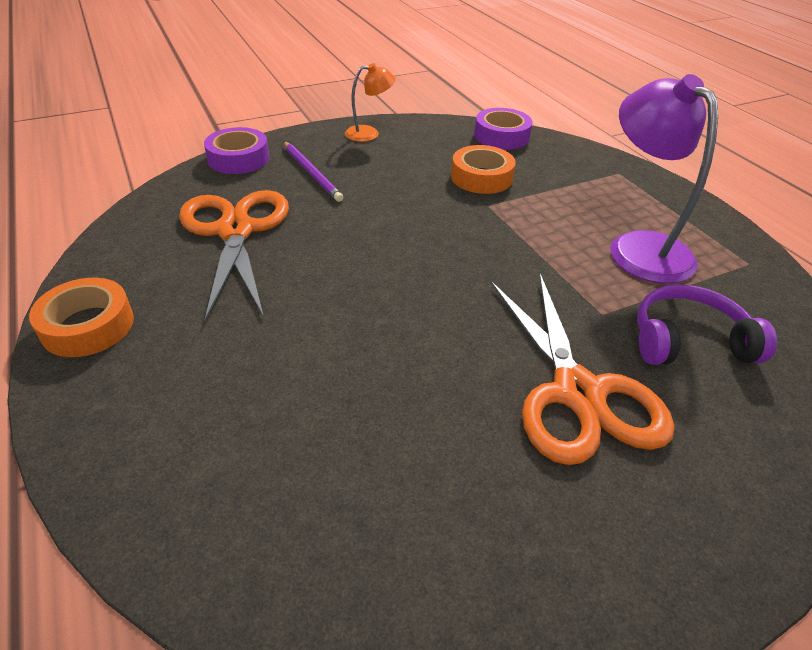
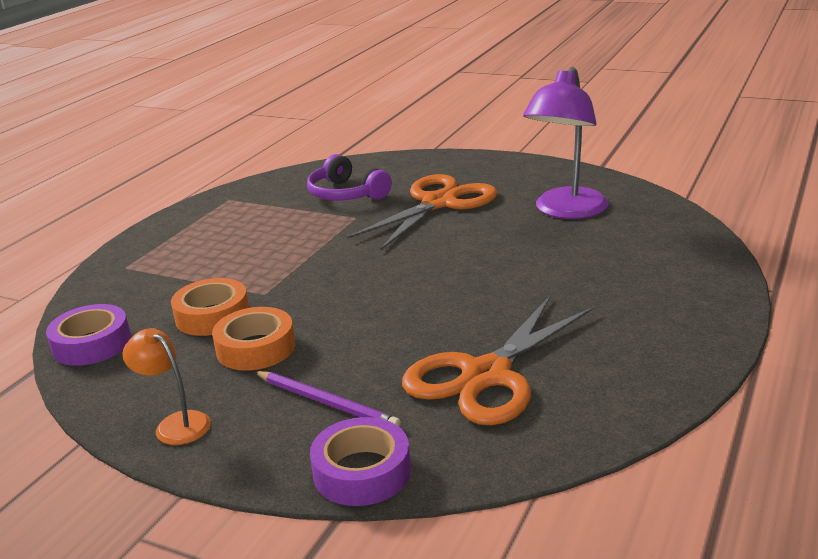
camera: 125 degrees left, 15 degrees down
orange tape [29,278,134,357] -> orange tape moved to [212,307,295,371]
purple pencil [283,141,343,202] -> purple pencil turned 105 degrees clockwise [254,371,401,426]
purple lamp [610,74,718,284] -> purple lamp moved to [523,67,609,219]

